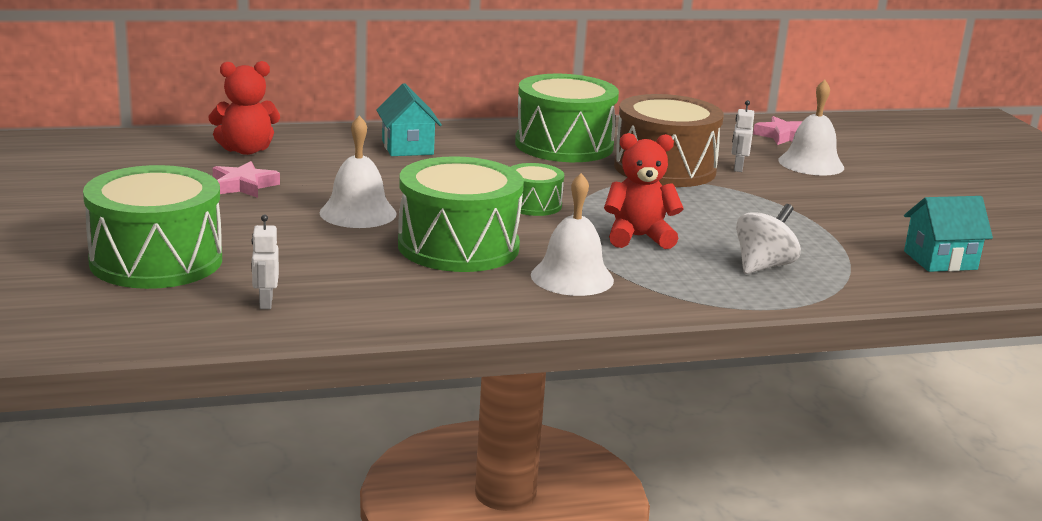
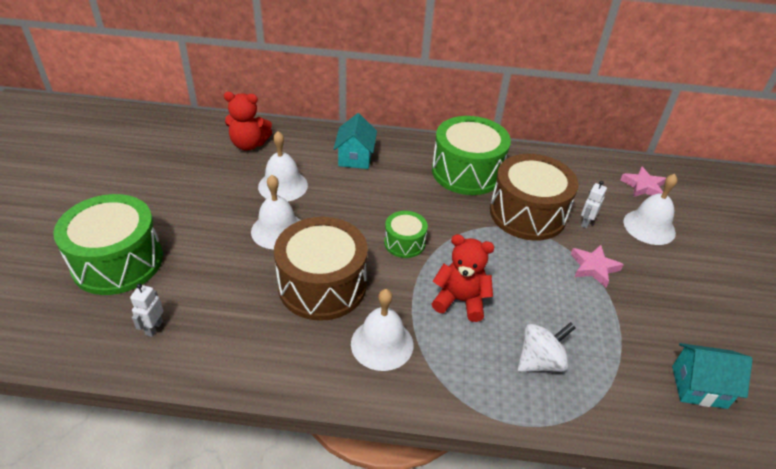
camera: 20 degrees right, 20 degrees up
pink star [213,161,280,198] -> pink star moved to [571,245,624,287]
green drum [398,156,524,272] -> brown drum [274,217,368,321]
none -> white bell [258,131,308,202]

